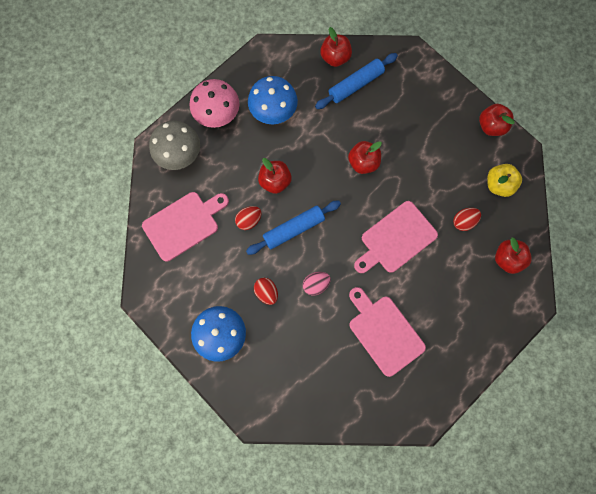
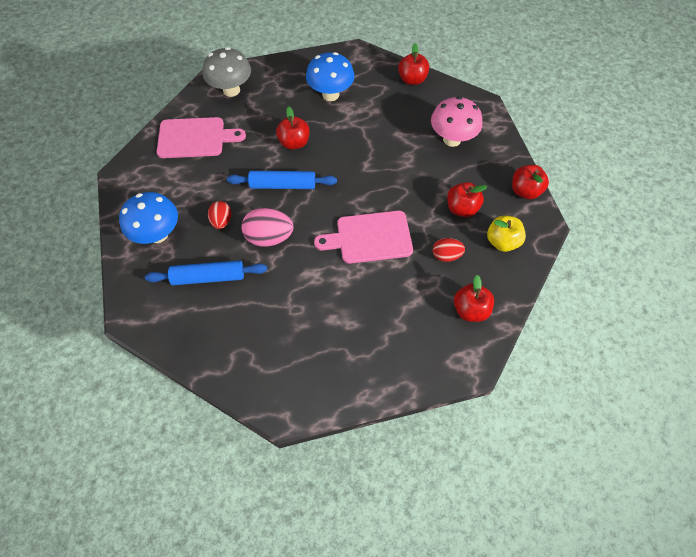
camera: 30 degrees right, 15 degrees down
pink mushroom [189,79,240,128] -> pink mushroom moved to [431,96,482,147]
red egg [235,206,261,230] -> none
pink egg [303,272,331,296] -> pink egg [241,208,293,247], size x1.64
blue rolling pin [315,53,398,109] -> blue rolling pin moved to [145,260,267,285]
red apple [348,141,382,174] -> red apple moved to [447,182,487,217]
pink cutting board [349,287,426,377] -> none

